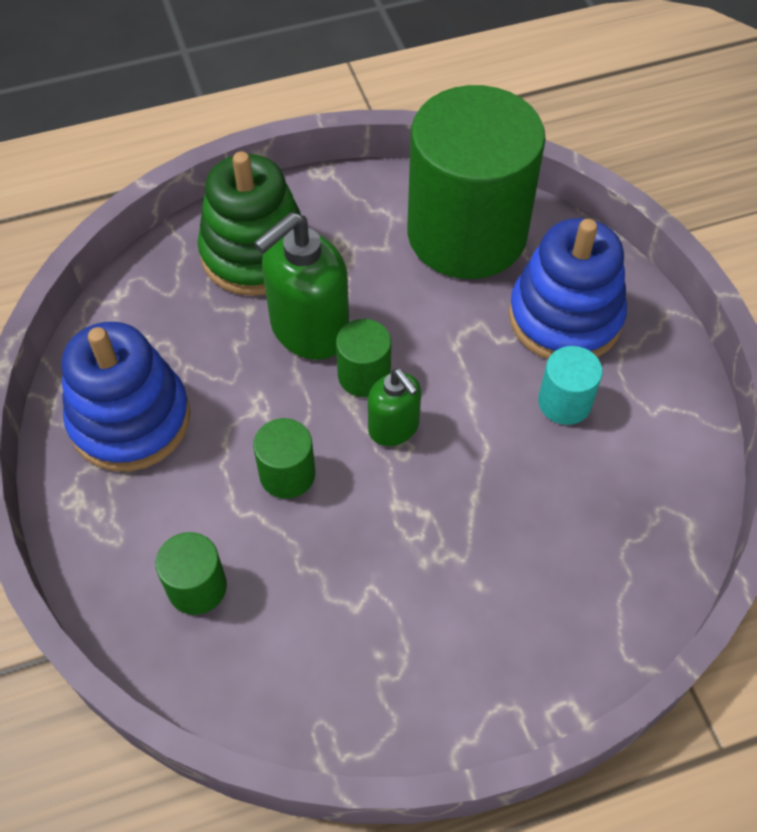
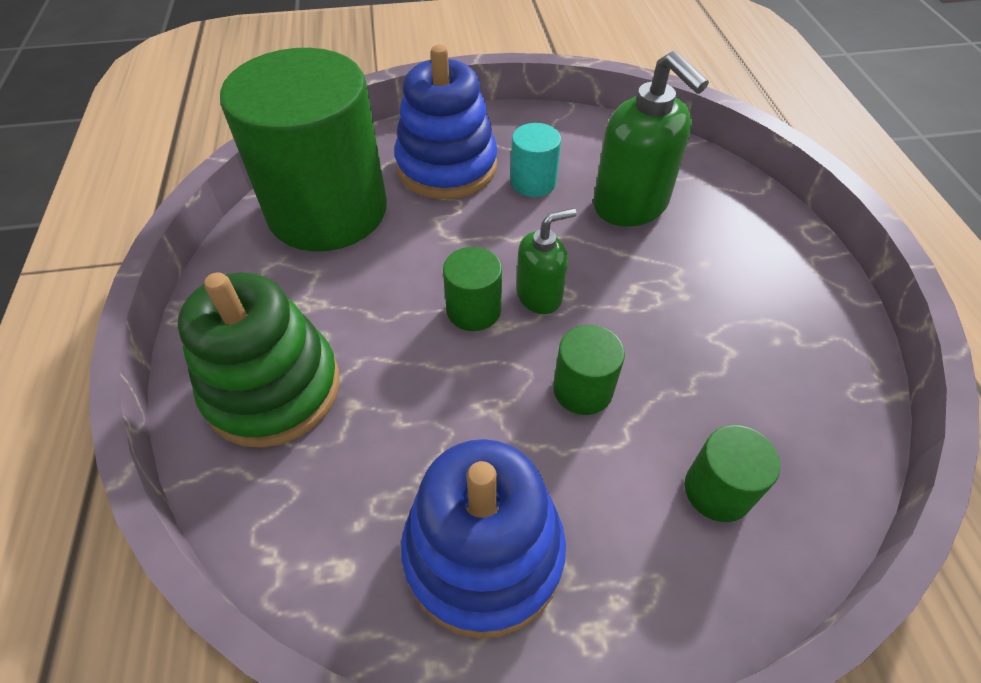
camera: 80 degrees left, 5 degrees down
green soap dispenser [254,212,349,360] -> green soap dispenser moved to [593,51,709,227]

